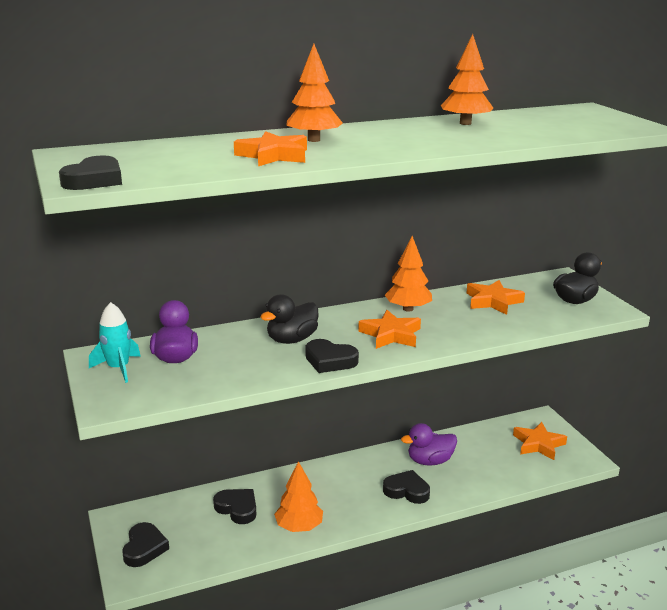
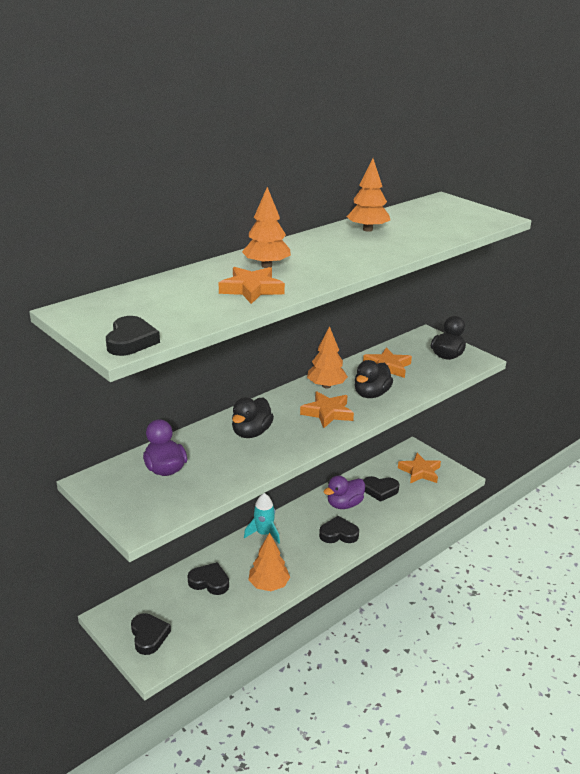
camera: 20 degrees left, 5 degrees up
turquoise rocket [89,302,141,383] -> turquoise rocket moved to [244,493,280,544]
black heart [305,339,359,373] -> black heart moved to [363,476,400,502]
none -> black duck [355,360,393,398]

